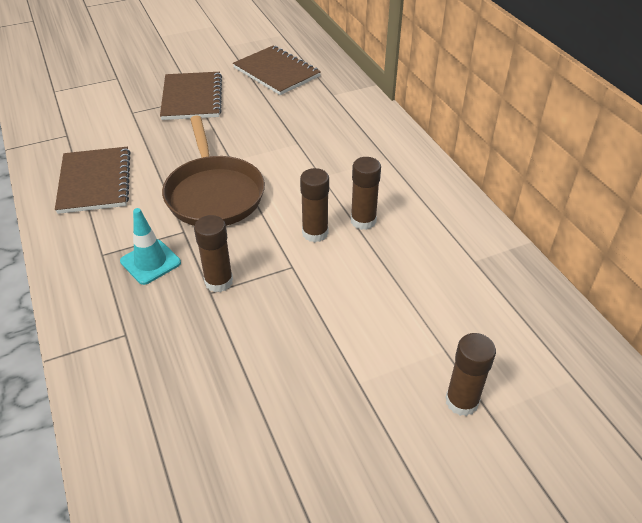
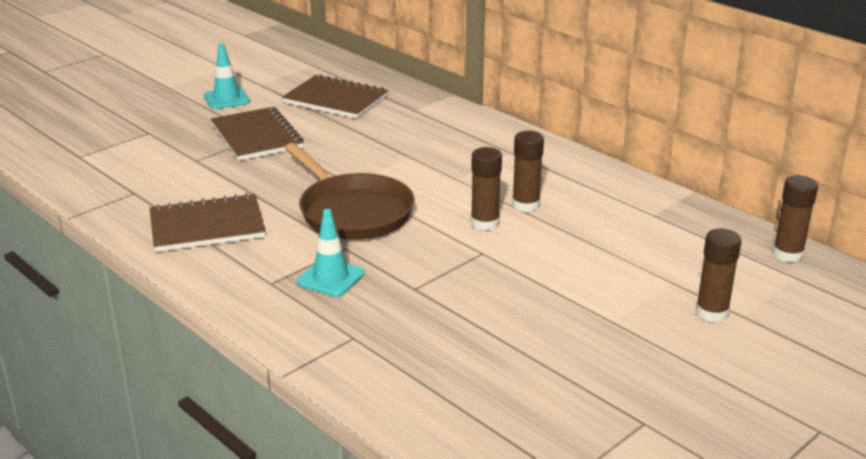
camera: 20 degrees left, 15 degrees down
brown notebook [55,147,131,214] -> brown notebook turned 75 degrees counterclockwise [150,193,266,252]
brown glue stick [194,215,233,292] -> brown glue stick moved to [772,175,818,262]
none -> turquoise traffic cone [204,43,250,109]

